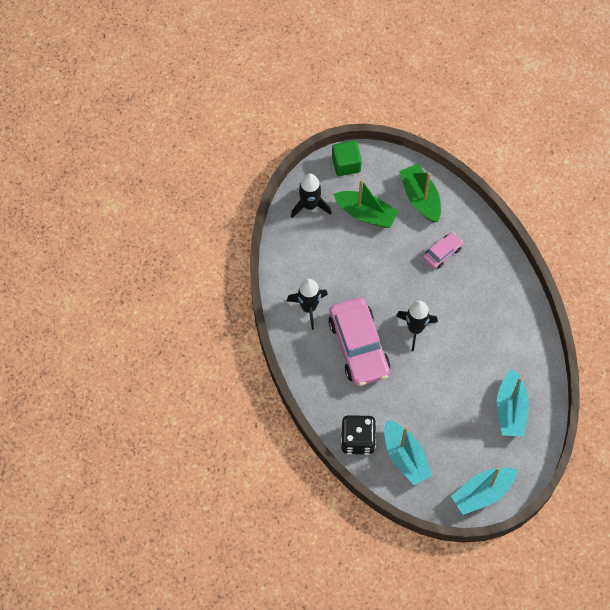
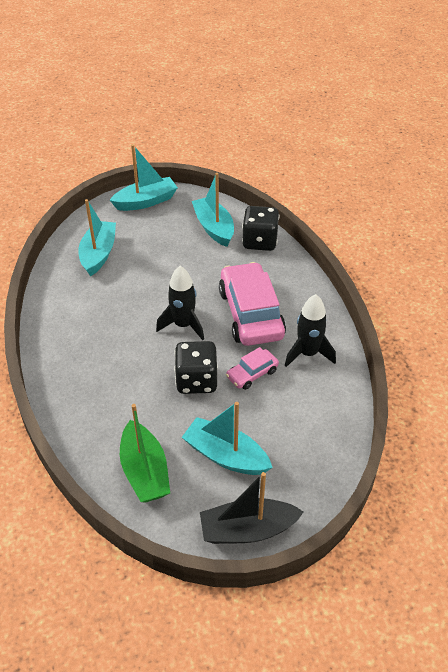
camera: 175 degrees left, 20 degrees down
black rocket [291,173,331,218] -> none
green cube [332,141,362,176] -> black boat [200,472,304,544]
green boat [333,179,399,228] -> turquoise boat [182,402,273,475]
pink car [423,232,463,269] -> pink car moved to [226,347,279,390]
none -> black dice [174,341,218,394]

